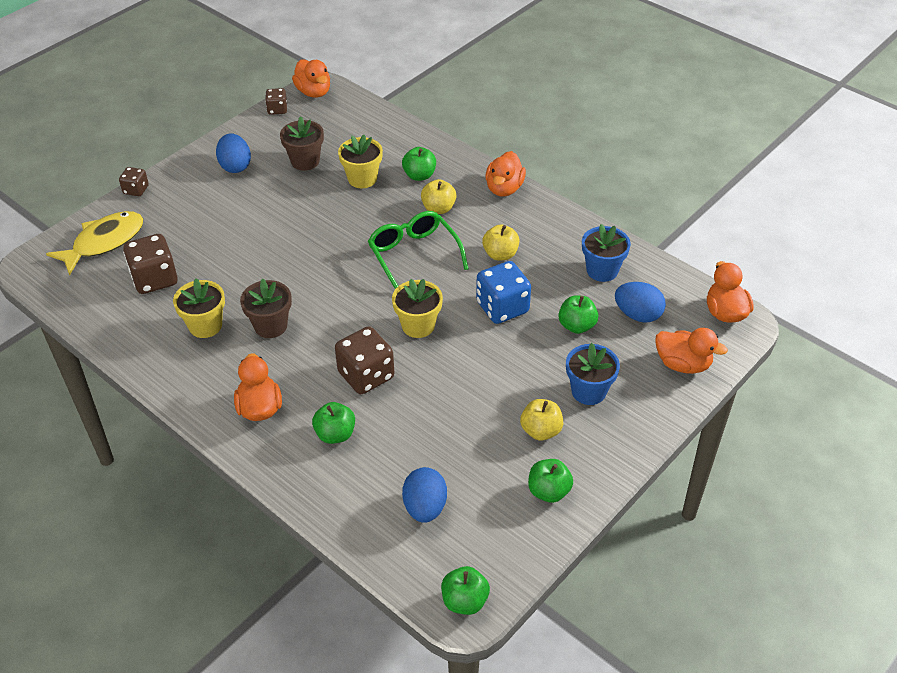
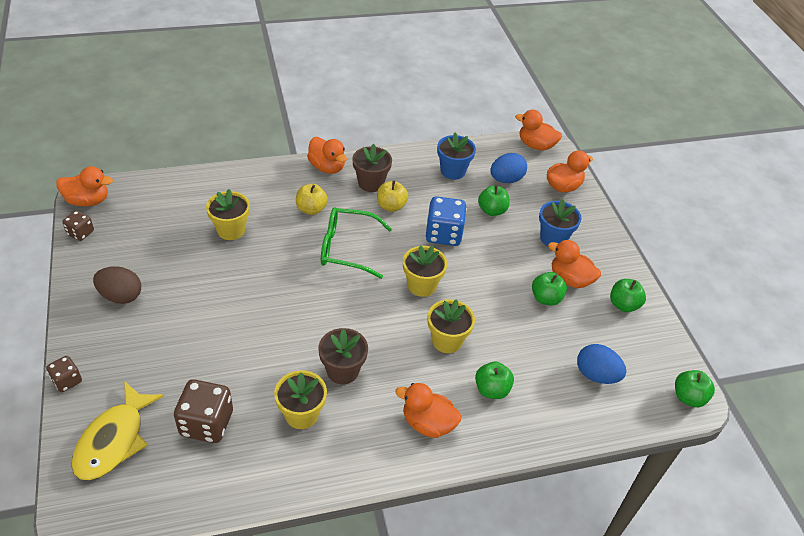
camera: 60 degrees left, 0 degrees up
yellow fish [46,211,143,276] -> yellow fish turned 150 degrees counterclockwise [72,381,164,480]
blue egg [216,133,251,173] -> brown egg [93,266,141,304]
brown flower pot [280,116,324,171] -> brown flower pot moved to [352,144,392,192]
brown dice [335,326,394,394] -> yellow flower pot [428,299,475,353]
green apple [402,147,436,181] -> green apple moved to [532,272,567,305]
yellow apple [520,399,563,441] -> orange duck [548,240,601,288]

